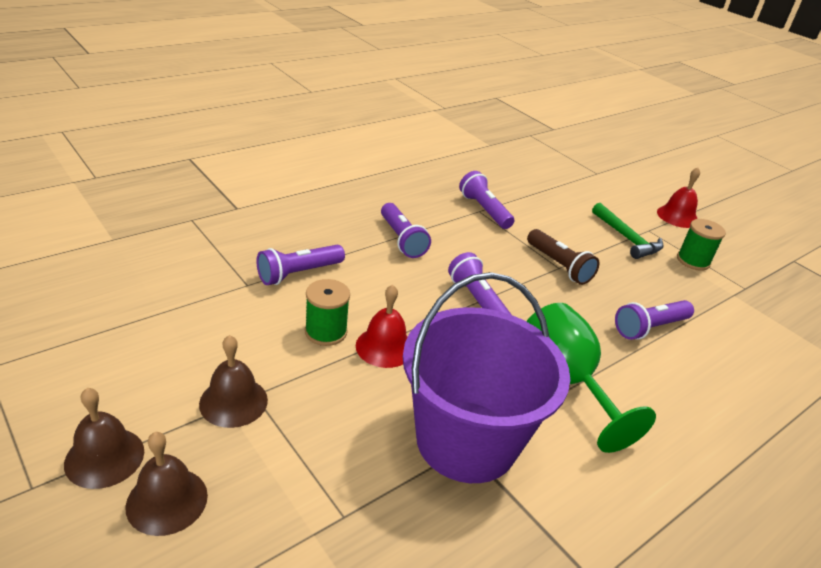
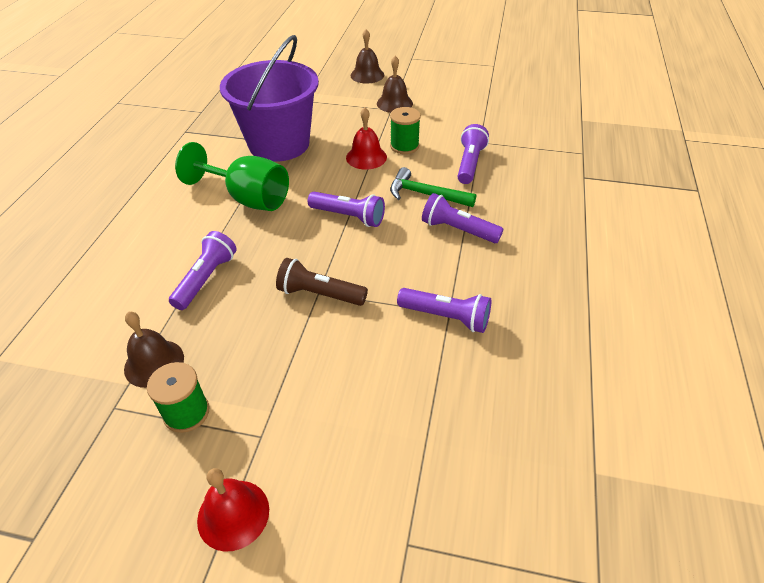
camera: 145 degrees right, 10 degrees up
brown bell [64,388,144,489] -> brown bell moved to [124,312,184,388]
green hammer [592,203,664,259] -> green hammer moved to [390,167,476,207]

